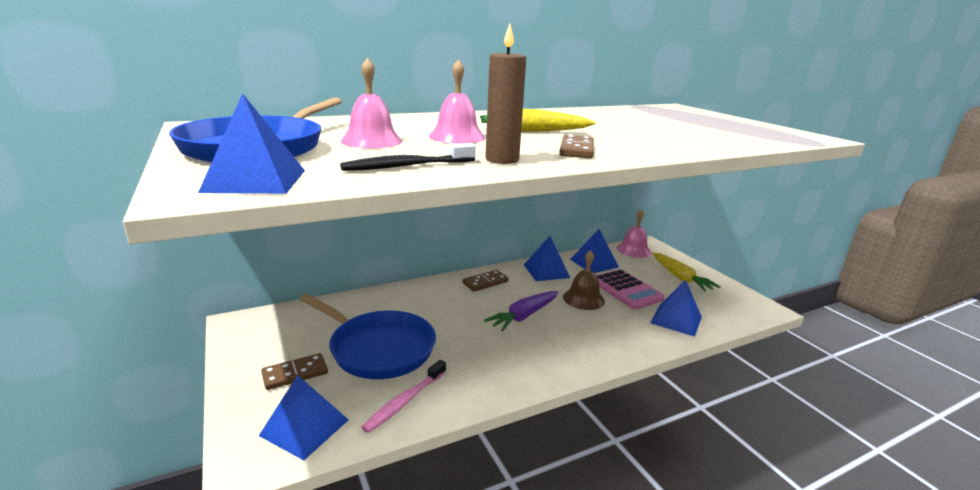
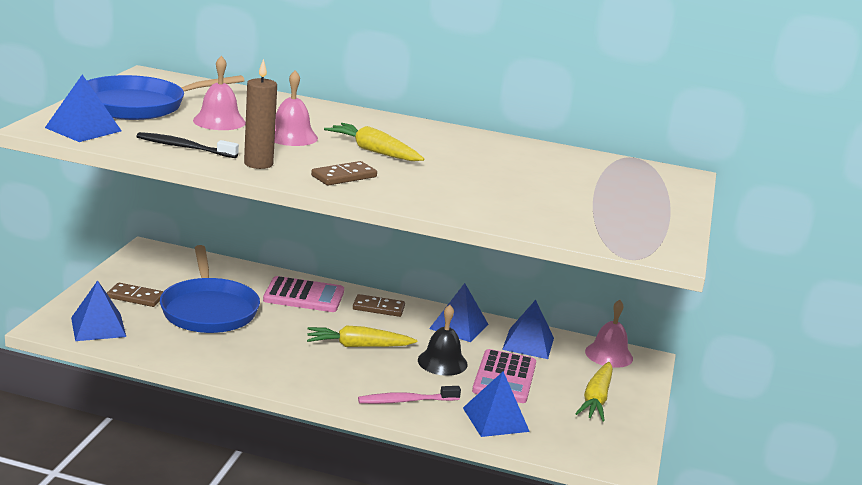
camera: 40 degrees right, 0 degrees up
pink toothbrush [361,360,446,433] -> pink toothbrush moved to [358,386,461,404]
purple carrot [484,291,558,332] -> yellow carrot [307,325,417,347]
brown bell [563,250,605,310] -> black bell [418,305,468,376]
none -> pink calculator [263,276,344,312]

